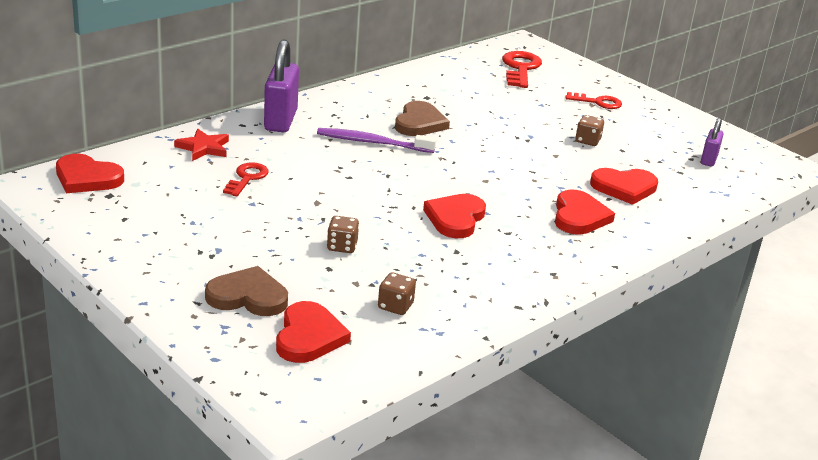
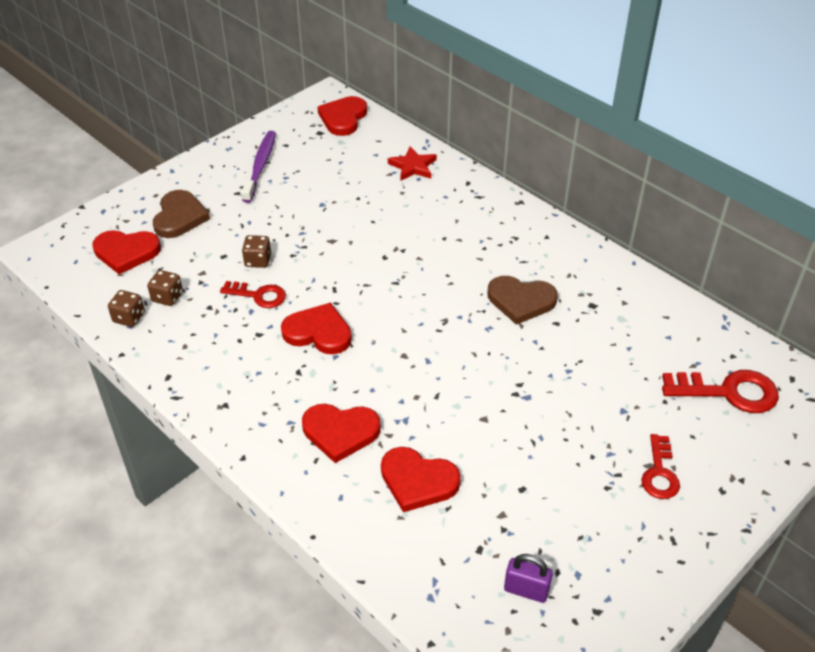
camera: 90 degrees right, 15 degrees up
red key [223,162,269,196] -> red key moved to [220,281,286,308]
purple padlock [264,40,299,132] -> none
purple toothbrush [317,128,437,153] -> purple toothbrush moved to [241,131,276,203]
brown dice [575,115,604,146] -> brown dice moved to [108,290,145,327]
red heart [590,168,658,205] -> red heart turned 60 degrees counterclockwise [381,447,461,512]

